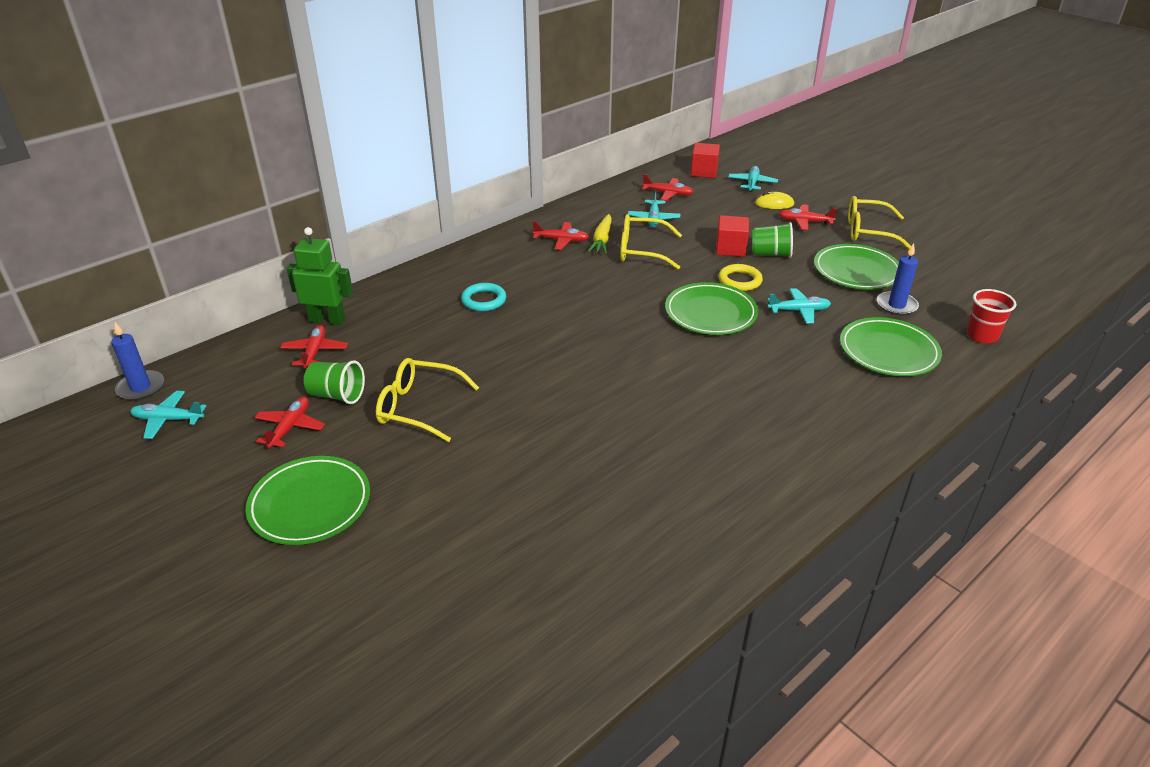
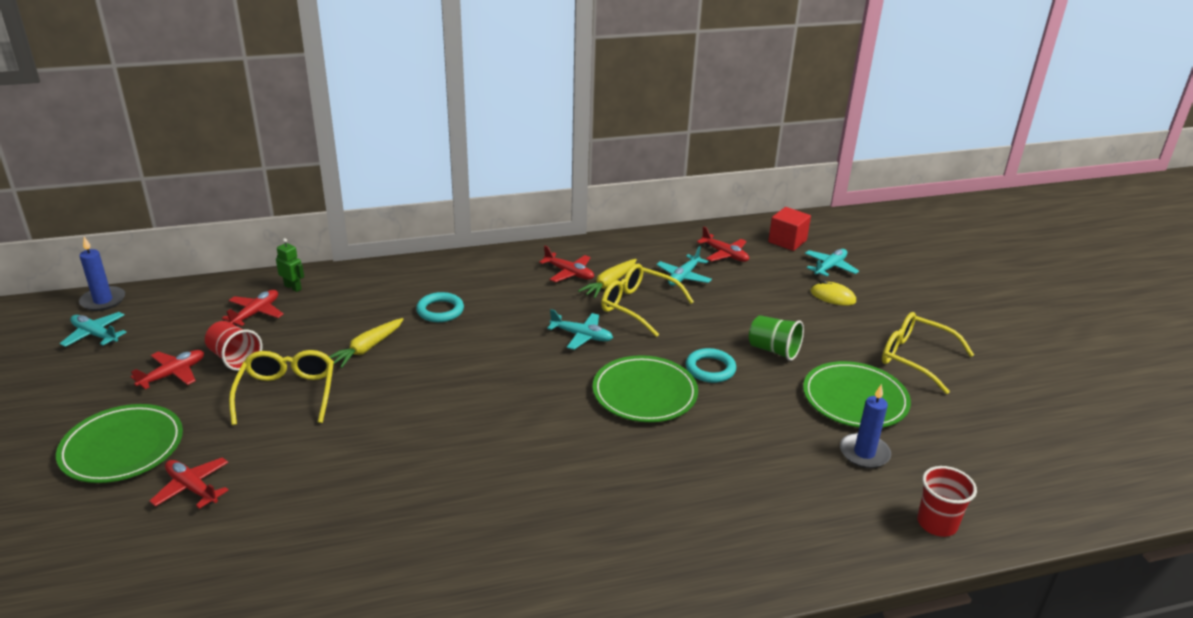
camera: 25 degrees right, 5 degrees down
green robot [286,227,353,325] -> green robot [276,238,304,292], size x0.55
green cup [304,360,365,404] -> red cup [205,321,262,371]
yellow glasses [376,358,479,442] -> yellow glasses turned 45 degrees clockwise [229,350,334,425]
red cube [716,215,749,257] -> none
yellow ring [719,264,763,291] -> turquoise ring [686,348,736,383]
turquoise plane [767,288,831,324] -> turquoise plane moved to [547,309,613,350]
red plane [779,204,837,230] -> red plane moved to [150,457,229,509]
green plate [840,317,942,376] -> none
none -> yellow carrot [329,318,404,368]

